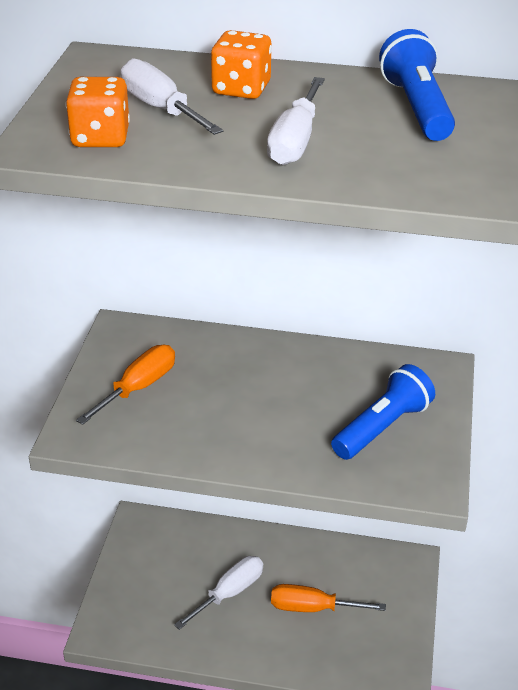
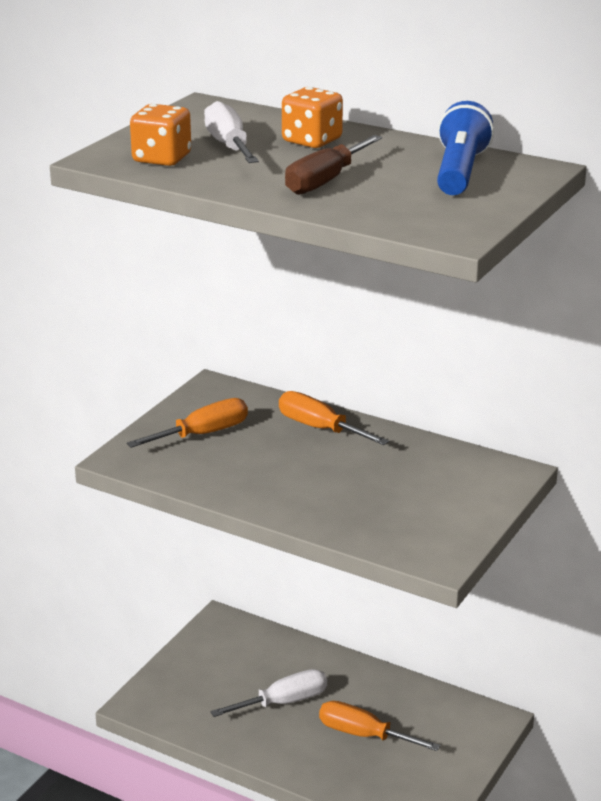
camera: 20 degrees right, 10 degrees down
white screwdriver [267,77,325,165] -> brown screwdriver [285,135,382,195]
blue flashlight [331,364,435,460] -> none
none -> orange screwdriver [279,391,389,445]

